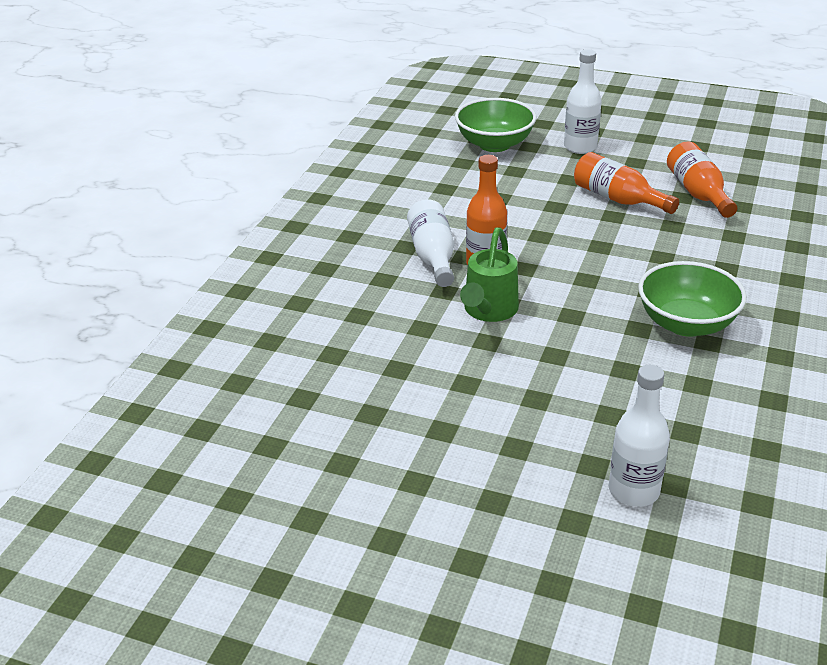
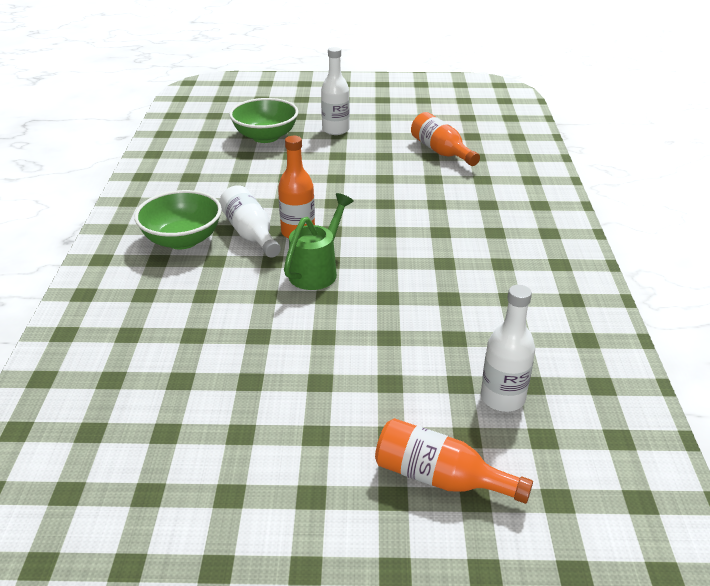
camera: 20 degrees left, 0 degrees up
green watering can [460,227,519,322] -> green watering can turned 150 degrees counterclockwise [284,193,354,290]
orange bottle [574,152,679,214] -> orange bottle moved to [375,418,533,504]
green bowl [638,261,747,337] -> green bowl moved to [134,190,222,249]

